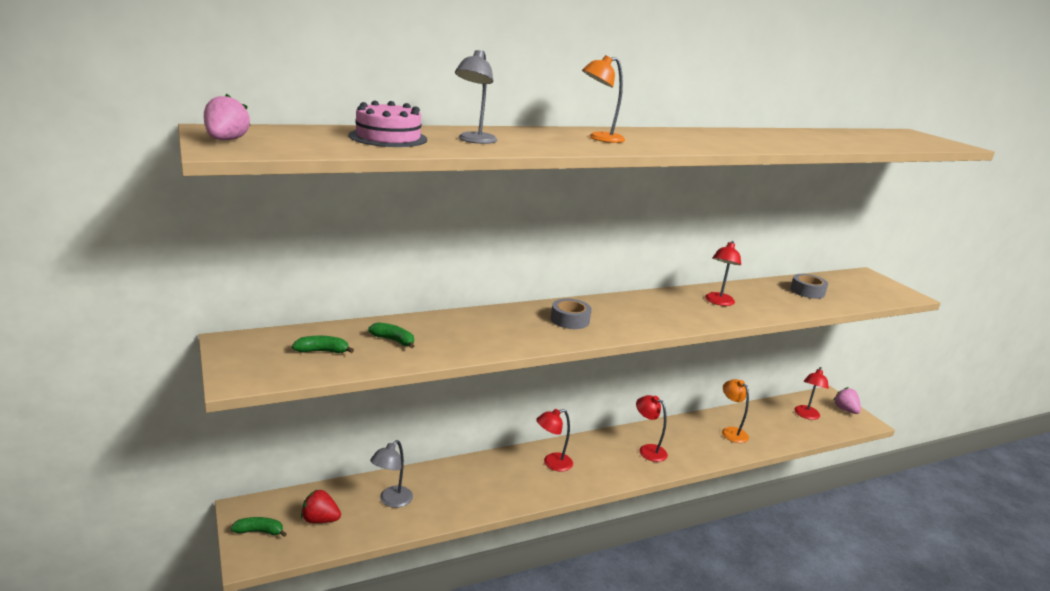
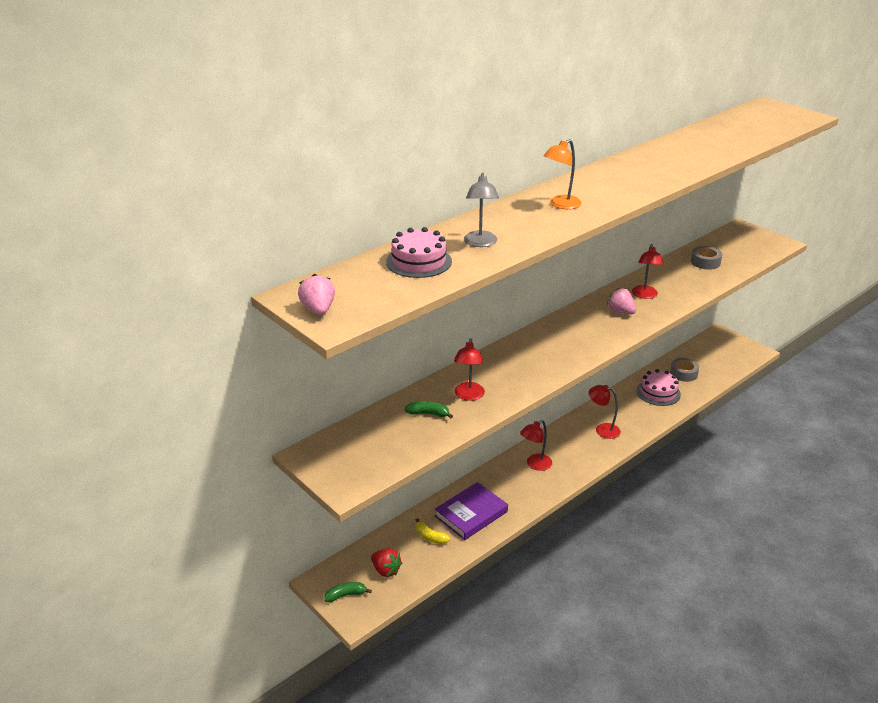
camera: 15 degrees left, 10 degrees up
green banana [292,336,354,353] -> none
red strawberry [301,489,341,523] -> red strawberry turned 135 degrees counterclockwise [371,548,402,577]
grey lamp [370,440,413,508] -> yellow banana [416,518,451,544]
grey tape [551,299,592,329] -> grey tape moved to [670,358,699,382]
orange lamp [722,379,749,443] -> pink cake [636,369,681,406]
red lamp [794,367,829,420] -> red lamp moved to [454,338,485,401]
pink strawberry [833,387,861,414] -> pink strawberry moved to [607,288,636,314]
none -> purple book [435,482,508,540]

